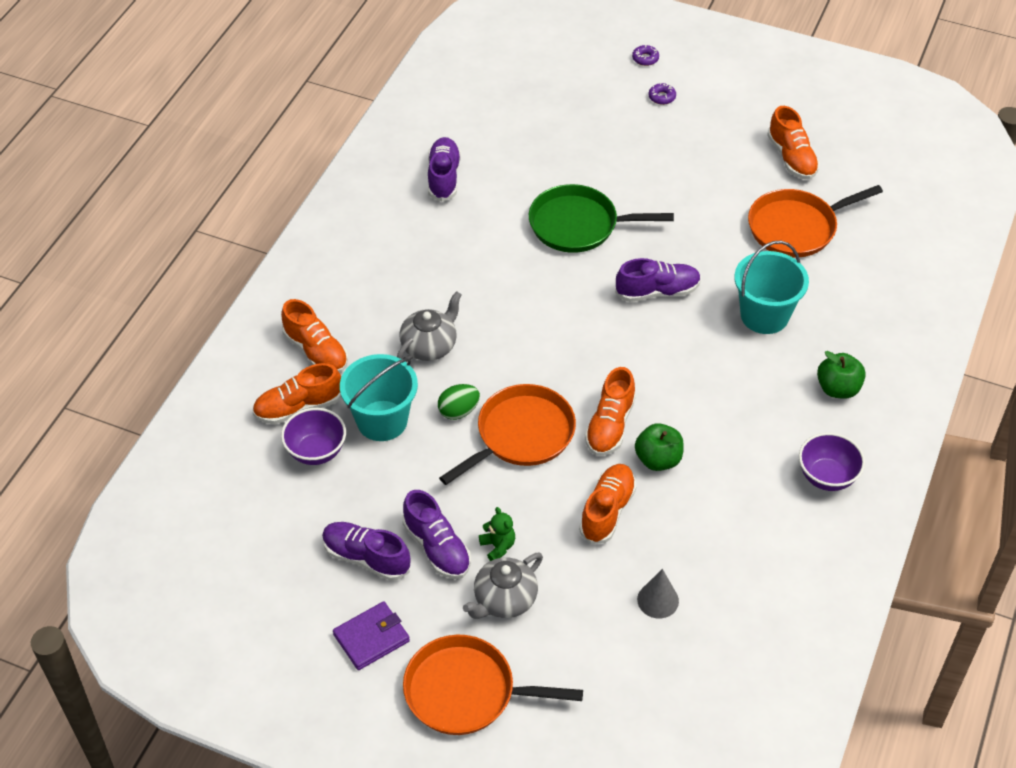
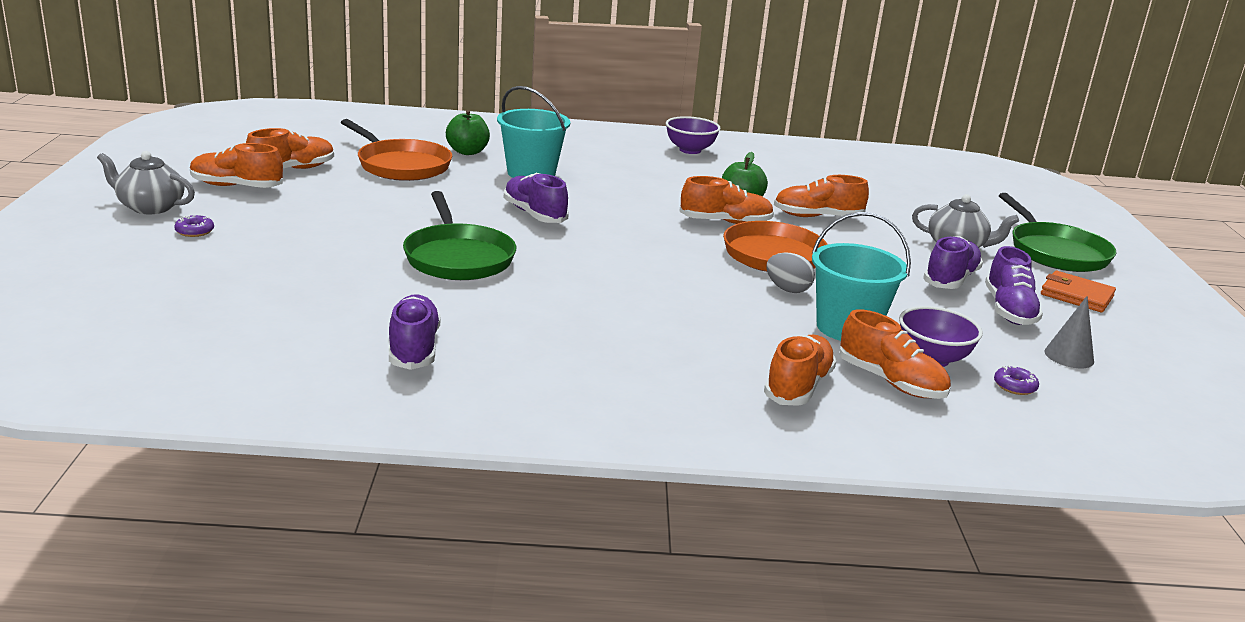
camera: 115 degrees left, 25 degrees down
purple wallet [333,601,410,670] -> orange wallet [1041,271,1116,312]
grey teapot [397,291,462,362] -> grey teapot moved to [97,151,195,214]
orange pan [403,635,583,735] -> green pan [999,193,1116,272]
purple shoe [428,137,461,201] -> purple shoe turned 105 degrees clockwise [389,294,441,370]
green egg [438,384,480,420] -> grey egg [766,252,815,293]
green teddy bear [479,507,515,561] -> none
purple donut [632,45,659,66] -> purple donut moved to [994,365,1039,395]
grey cone [637,569,679,618] -> grey cone moved to [1044,296,1094,368]
green apple [817,351,866,399] -> green apple moved to [446,110,490,155]
none -> orange shoe [190,143,283,188]

